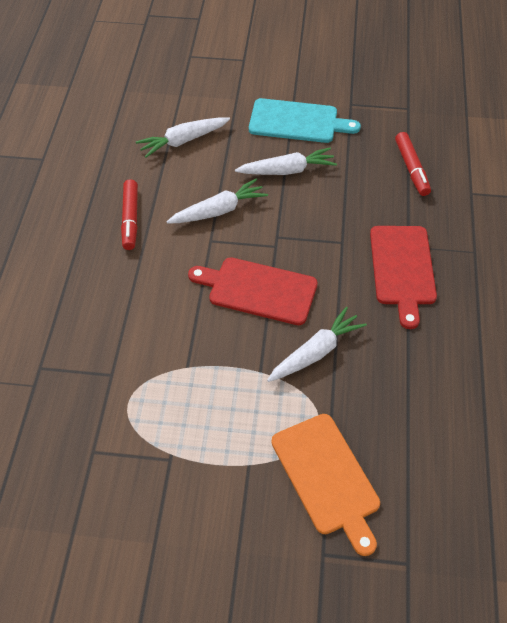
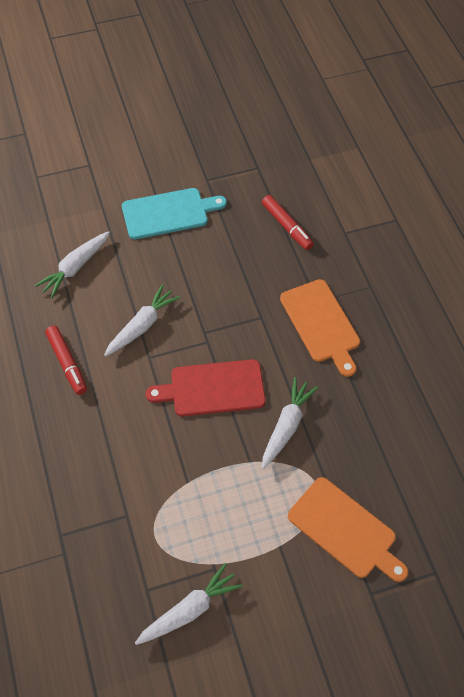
camera: 25 degrees left, 5 degrees up
white carrot [235,148,337,175] -> white carrot moved to [135,563,243,645]
red cutting board [370,226,437,329] -> orange cutting board [280,279,360,377]

